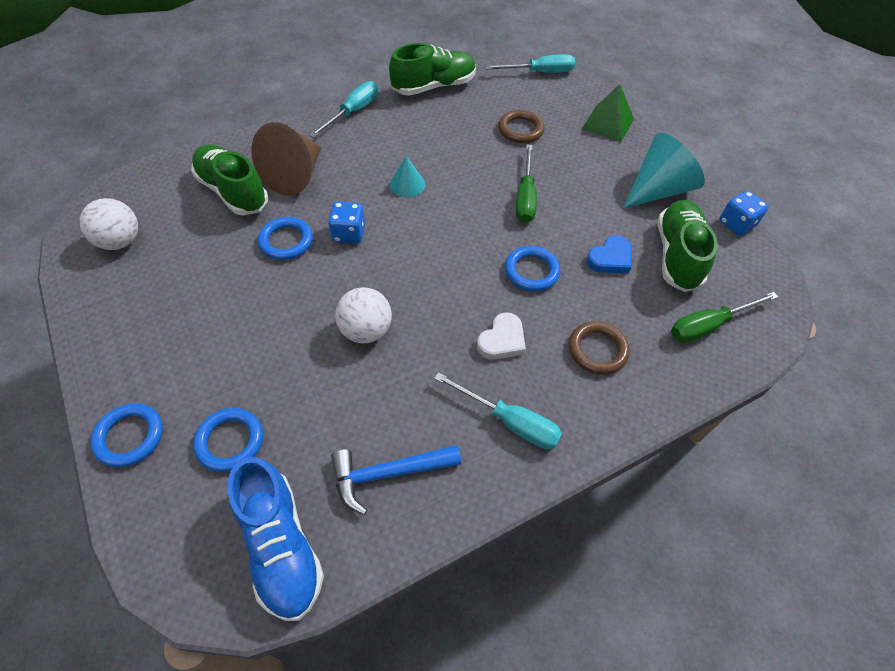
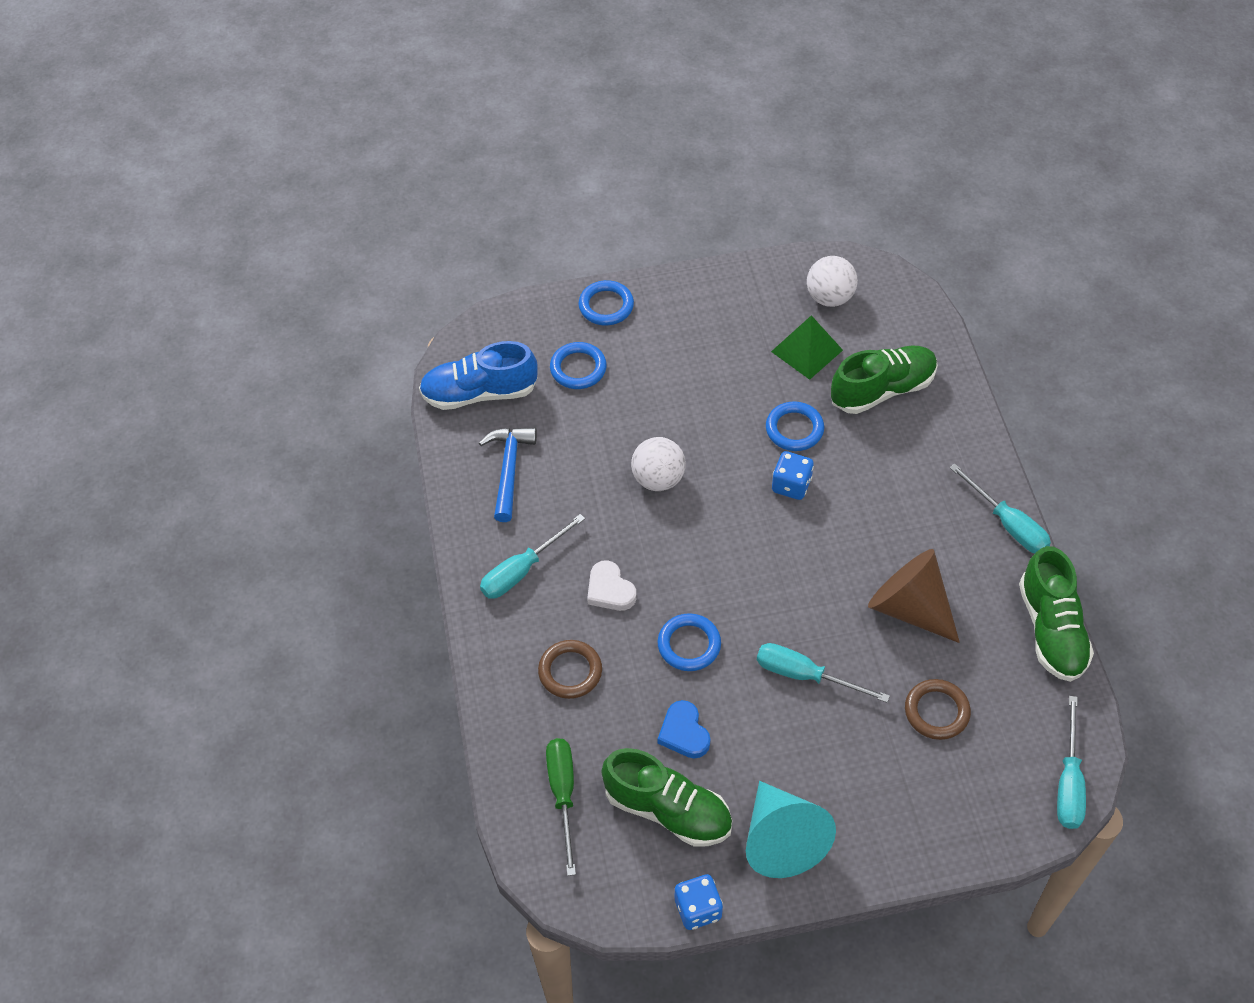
camera: 110 degrees right, 0 degrees up
brown cone [251,122,321,196] -> brown cone moved to [868,549,960,643]
turquoise cone [390,156,425,197] -> none
green screwdriver [516,145,537,223] -> turquoise screwdriver [757,643,890,703]
green pyramid [582,84,634,142] -> green pyramid moved to [771,315,843,380]

